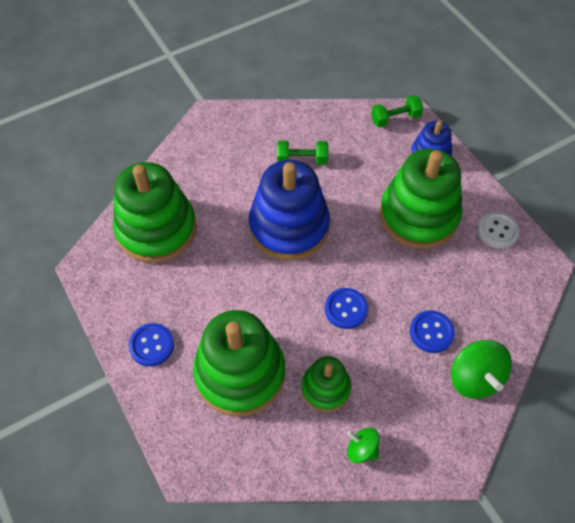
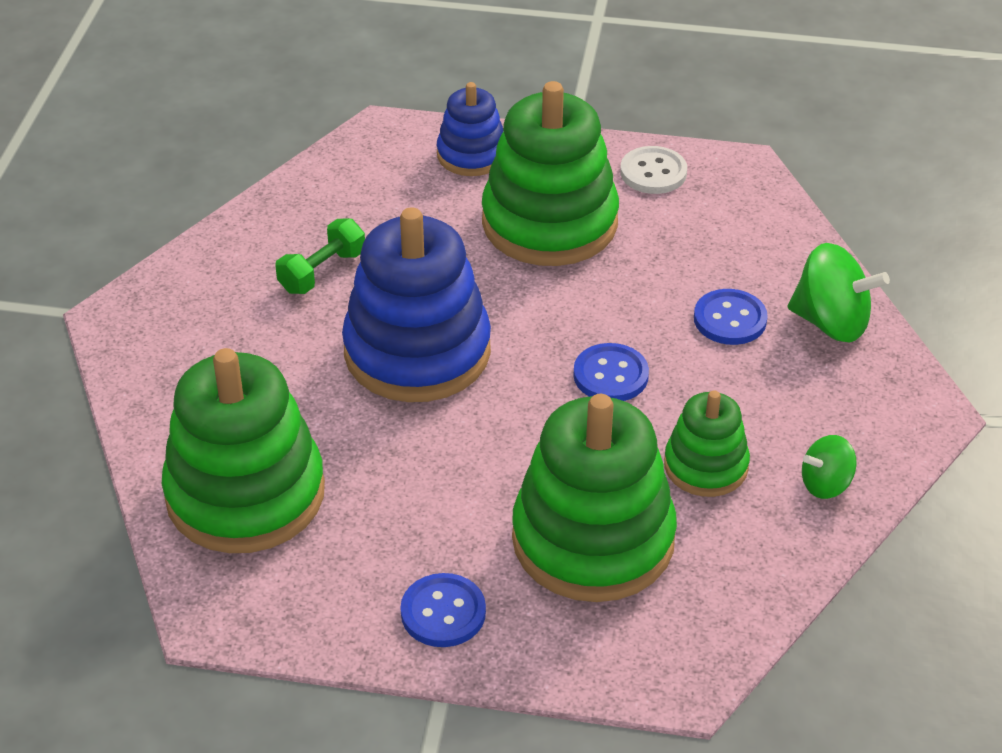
camera: 50 degrees left, 15 degrees down
green dumbbell [371,95,424,127] -> none

